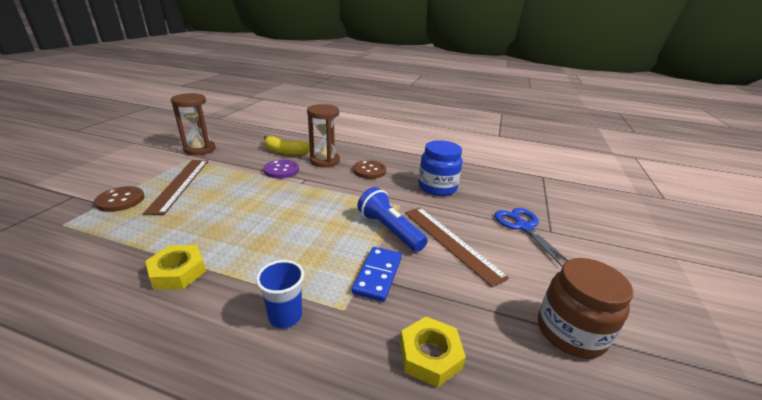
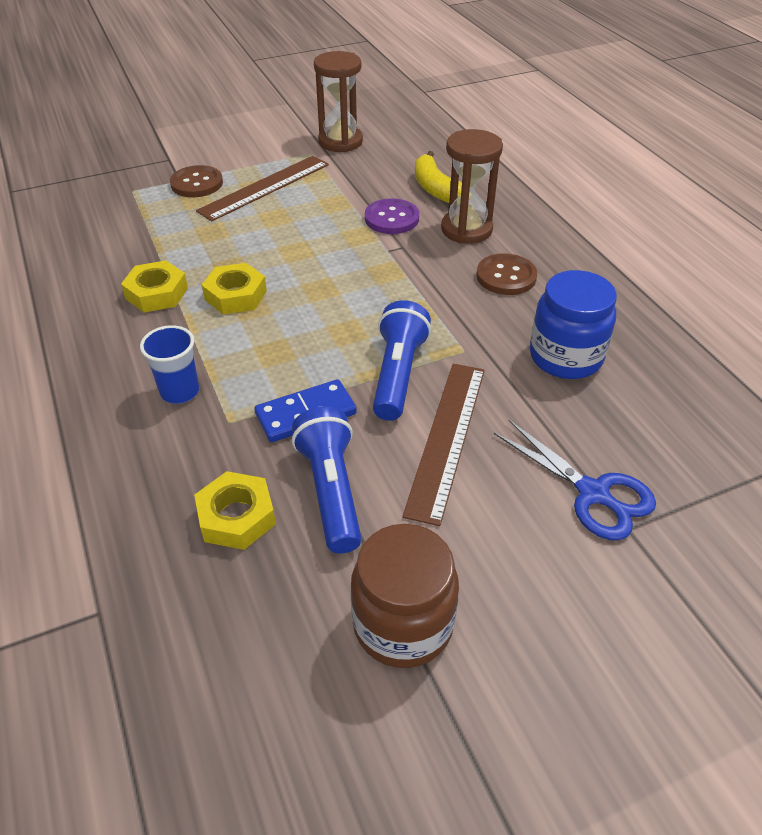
camera: 50 degrees right, 15 degrees up
blue scissors [495,208,568,267] -> blue scissors turned 105 degrees clockwise [494,420,656,540]
none -> yellow nut [202,263,267,315]
none -> blue flashlight [292,406,362,554]

